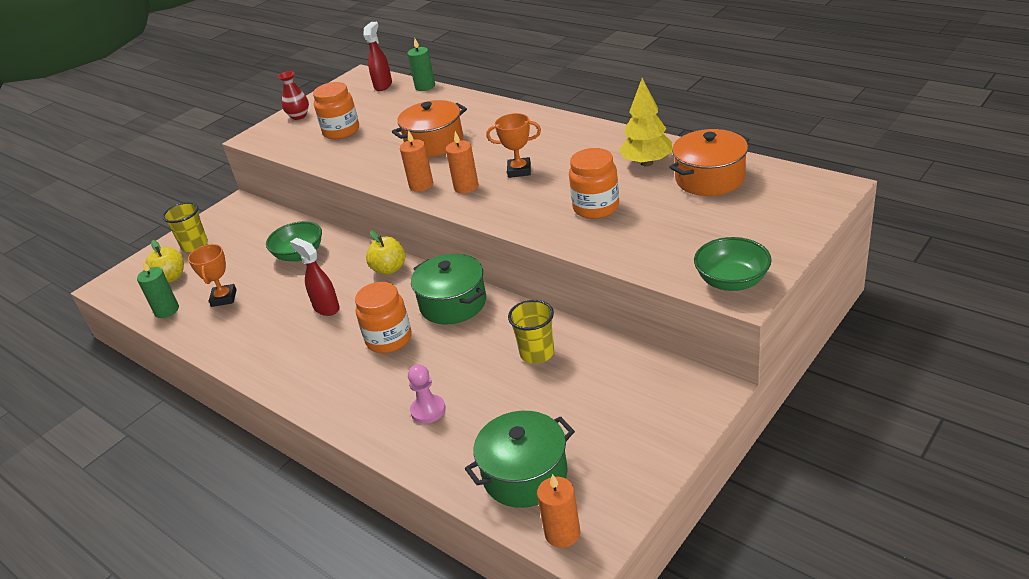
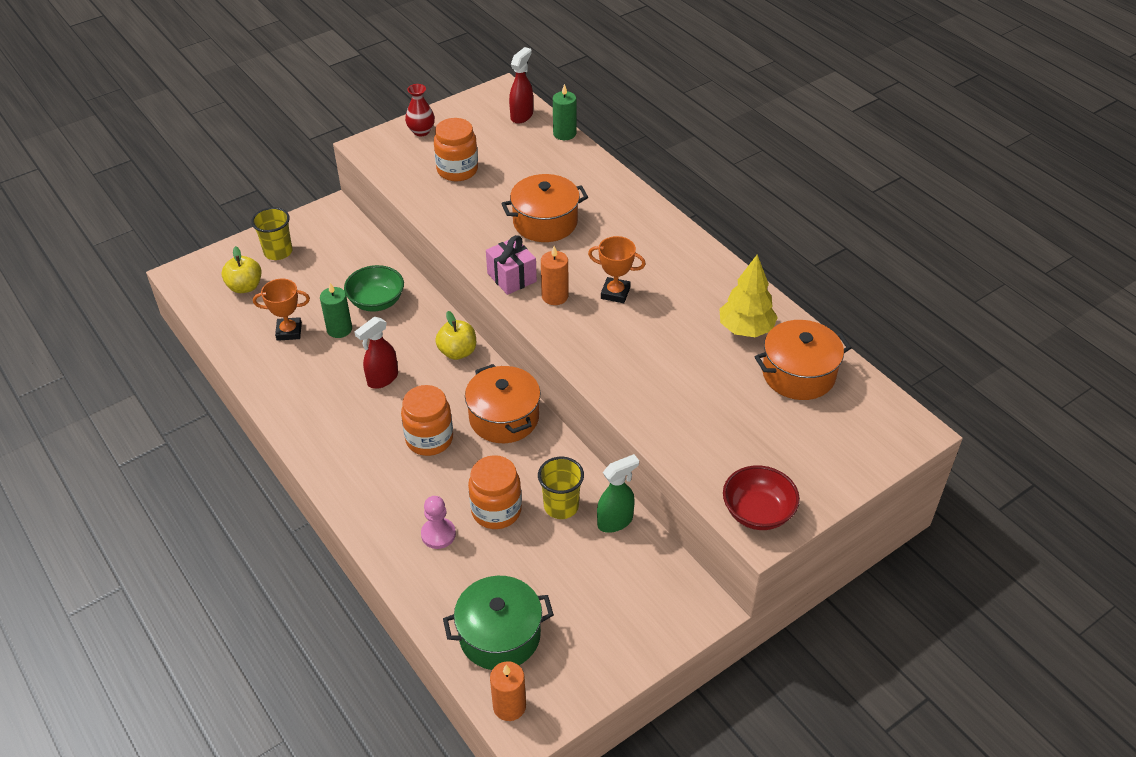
camera: 10 degrees right, 10 degrees up
green candle [137,261,179,318] -> green candle moved to [320,283,352,338]
orange trophy [188,244,237,307] -> orange trophy turned 75 degrees clockwise [253,279,310,341]
red spray bottle [290,238,340,316] -> red spray bottle turned 105 degrees counterclockwise [355,317,398,389]
orange candle [400,130,433,192] -> pink gift [486,235,537,295]
green pot [411,254,486,324] -> orange pot [465,364,541,443]
orange jar [569,148,619,219] -> orange jar moved to [468,455,522,529]
green bowl [694,237,772,291] -> red bowl [723,465,800,530]
none -> green spray bottle [597,454,639,533]

